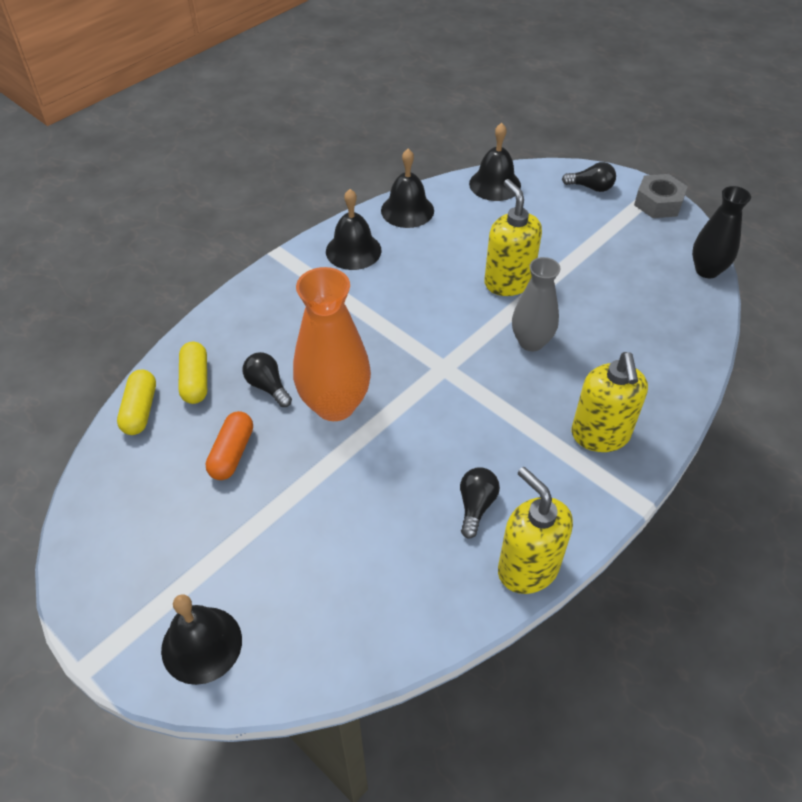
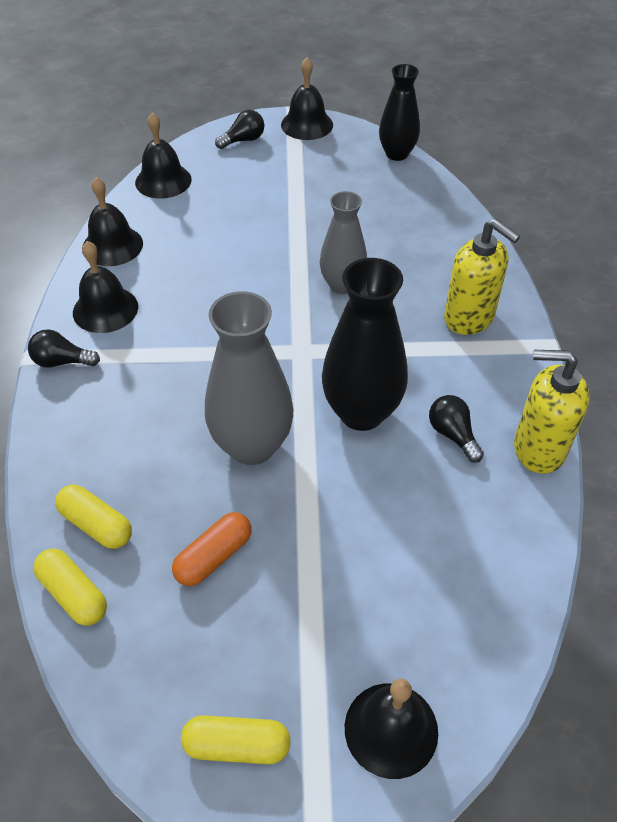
camera: 45 degrees left, 0 degrees up
orange capsule [206,411,253,480] -> orange capsule turned 75 degrees clockwise [172,512,252,586]
black light bulb [243,352,292,407] -> black light bulb moved to [28,329,100,368]
orange vase [293,267,371,421] -> grey vase [205,291,293,465]
yellow soap dispenser [484,179,542,296] -> none
grey nut [634,174,688,218] -> black bell [281,58,333,140]
none -> yellow capsule [181,715,291,764]
none -> black vase [322,258,408,431]

